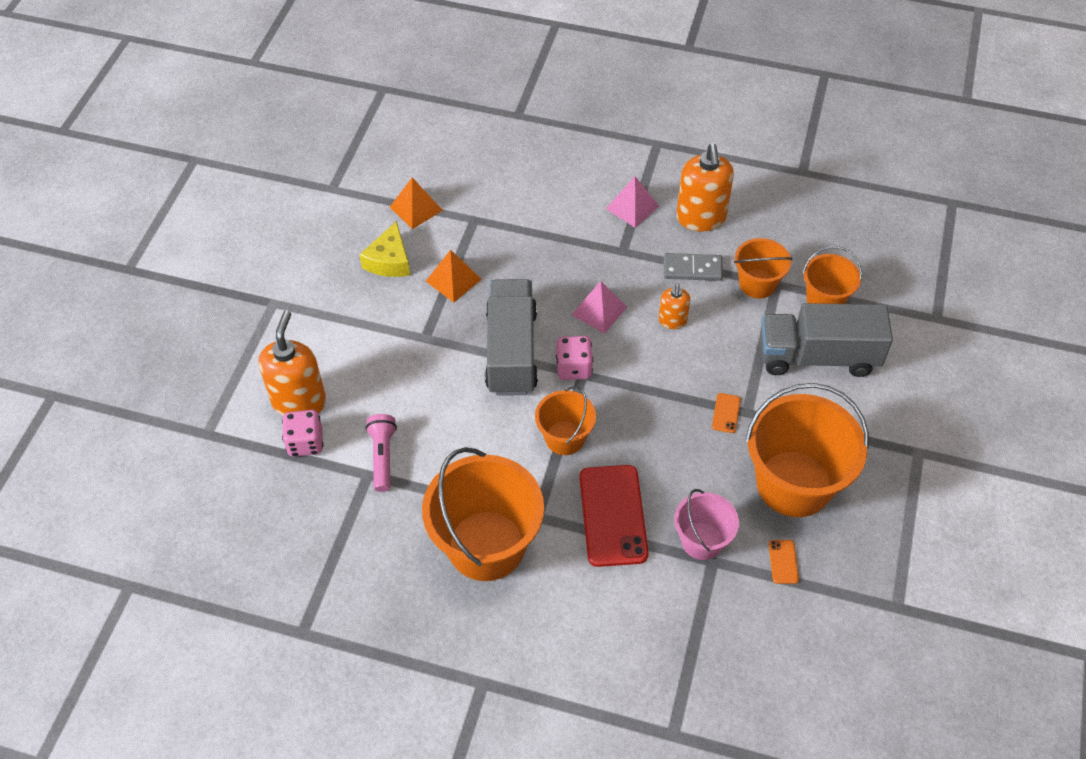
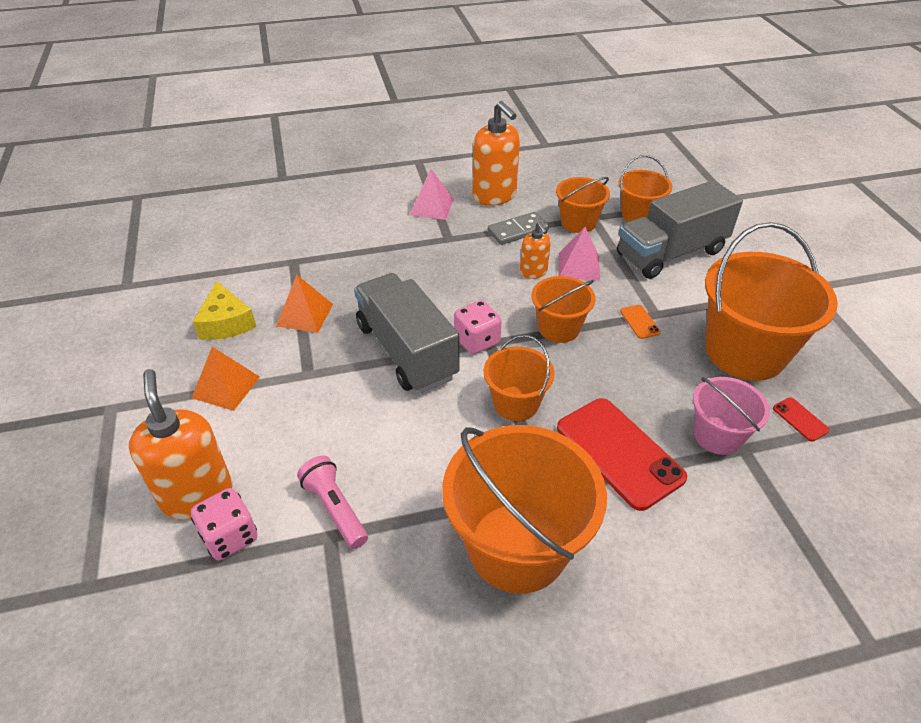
camera: 30 degrees left, 10 degrees down
orange pyramid [390,178,443,229] -> orange pyramid moved to [192,347,260,411]
pink pyramid [571,281,627,334] -> pink pyramid moved to [559,227,600,281]
orange phone [769,540,799,584] -> red phone [773,397,830,441]
none -> orange bucket [531,276,596,343]

